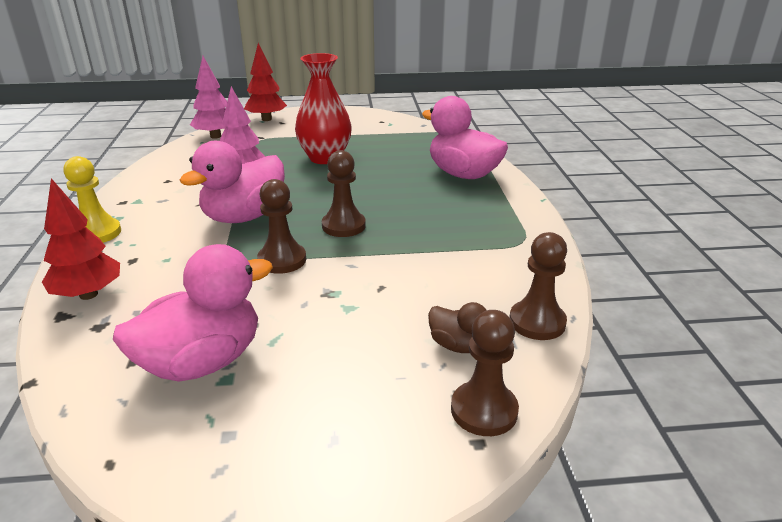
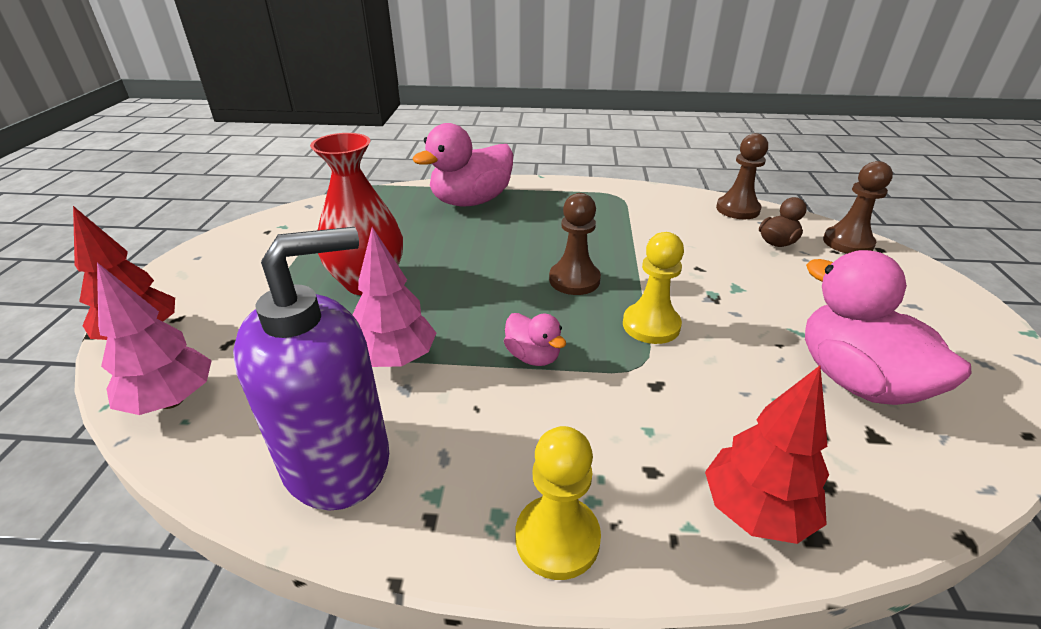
camera: 80 degrees left, 5 degrees up
pink duck [179,141,285,223] -> pink duck [504,313,566,366], size x0.49
brown pawn [257,179,306,274] -> yellow pawn [623,232,684,344]
none -> purple soap dispenser [233,227,389,511]

